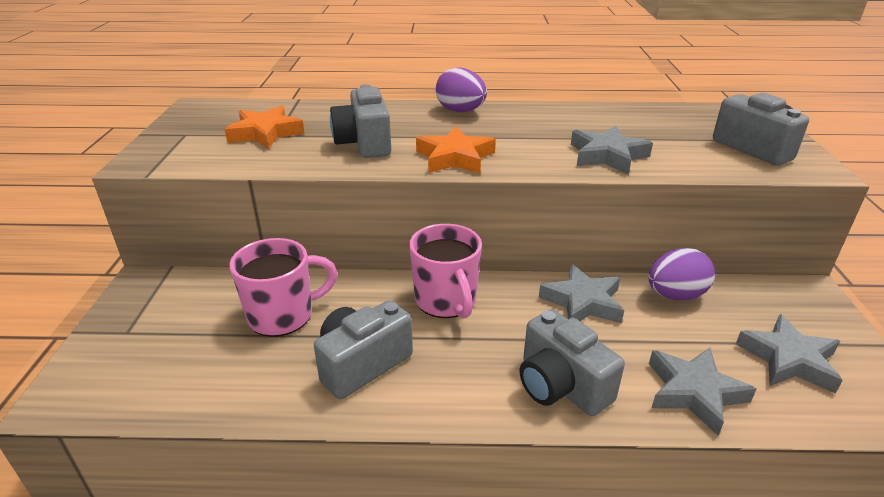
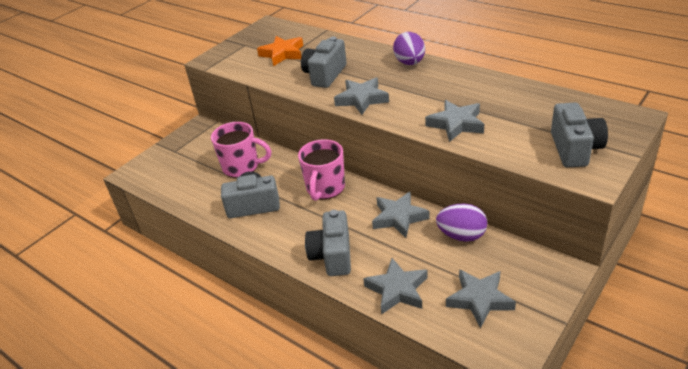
camera: 40 degrees right, 5 degrees up
orange star [416,126,496,174] -> grey star [334,78,389,115]

